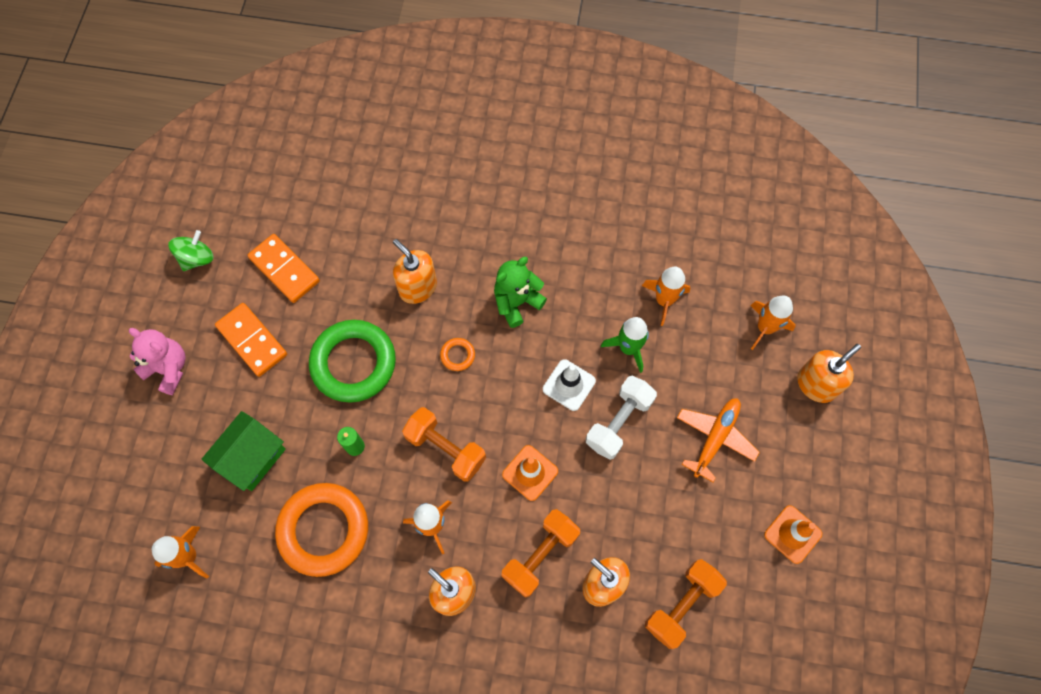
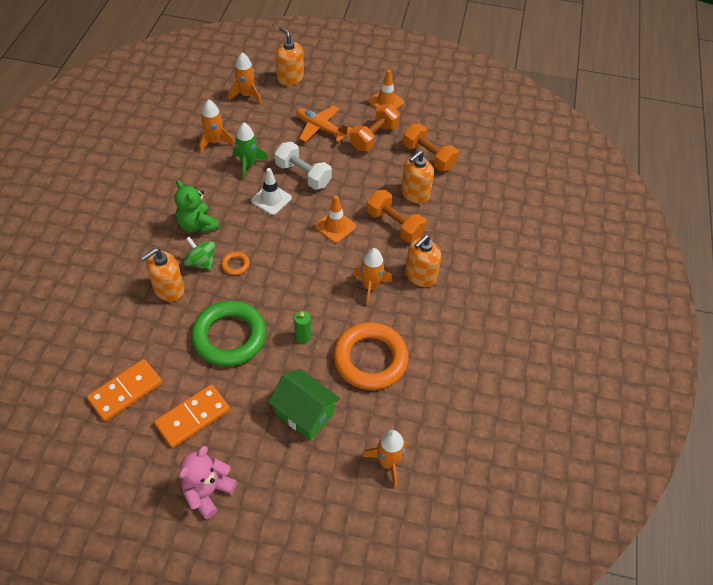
camera: 90 degrees left, 15 degrees down
green spinning top [168,230,214,271] -> green spinning top moved to [184,237,215,270]
orange dumbbell [402,407,486,482] -> orange dumbbell moved to [350,104,400,151]

